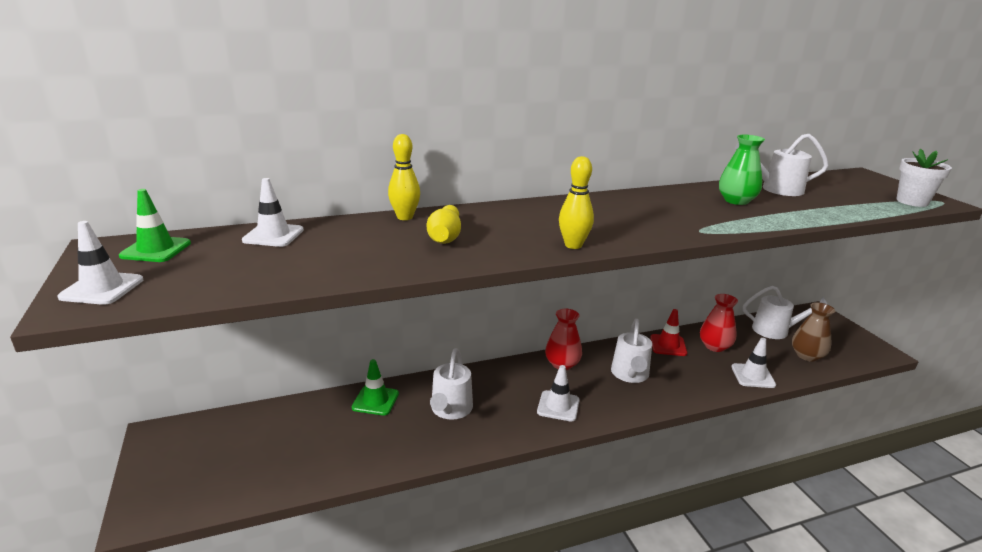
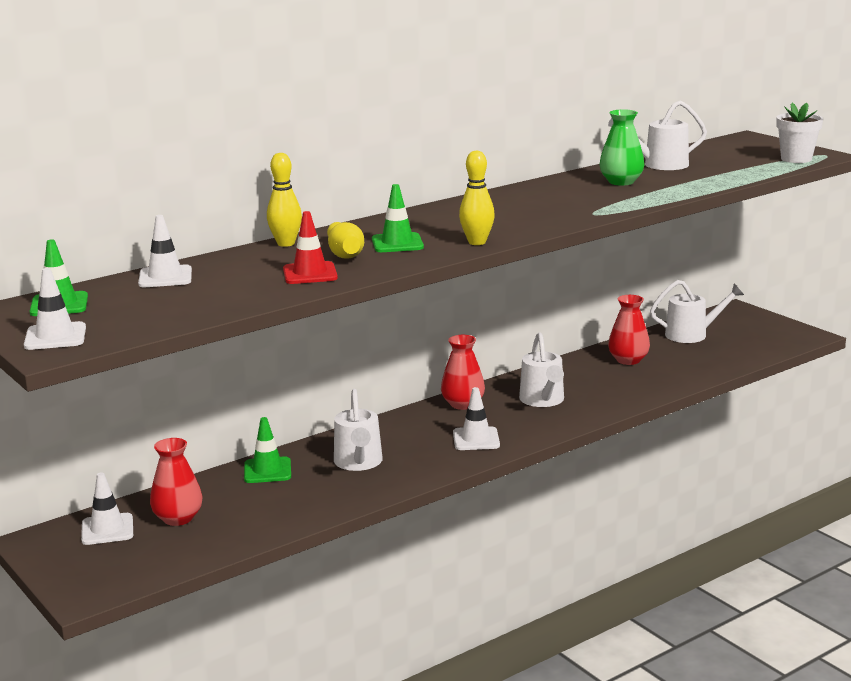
camera: 15 degrees left, 5 degrees down
red traffic cone [650,309,687,356] -> red traffic cone moved to [283,211,338,284]
white traffic cone [731,338,776,388] -> white traffic cone moved to [81,472,133,545]
brown vase [792,302,835,362] -> none
none -> red vase [150,438,203,526]
none -> green traffic cone [372,184,424,252]

